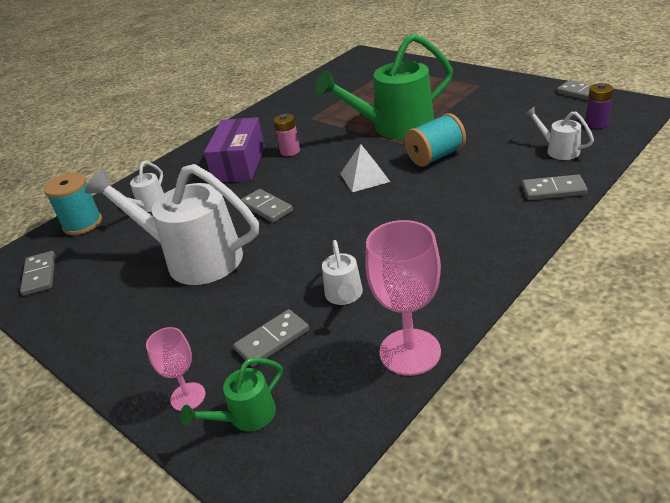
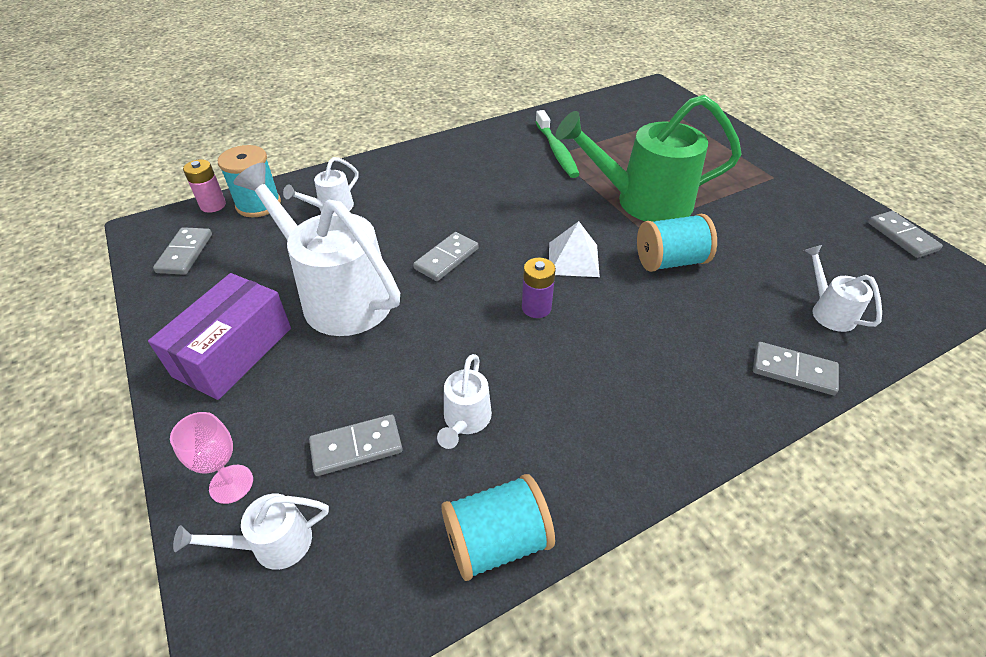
camera: 15 degrees right, 10 degrees up
green watering can [180,358,282,431] -> white watering can [173,494,329,570]
purple box [204,117,265,182] -> purple box moved to [148,273,291,400]
grey domino [241,189,293,223] -> grey domino turned 60 degrees clockwise [413,232,479,281]
pink battery [273,114,300,156] -> pink battery moved to [183,159,226,213]
pink goblet [365,220,441,376] -> turquoise spool [441,474,555,581]
purple battery [586,83,613,129] -> purple battery moved to [522,258,556,318]
none -> green toothbrush [535,110,580,178]

